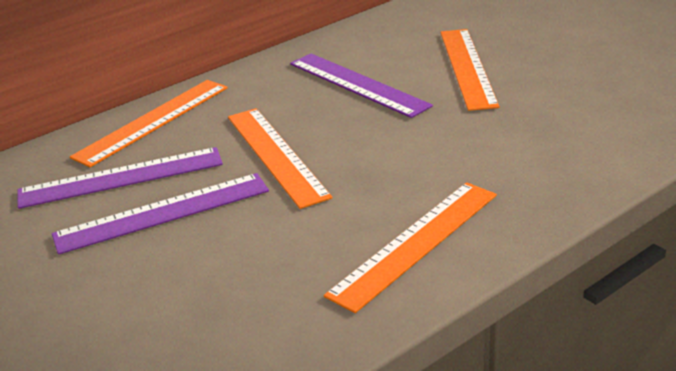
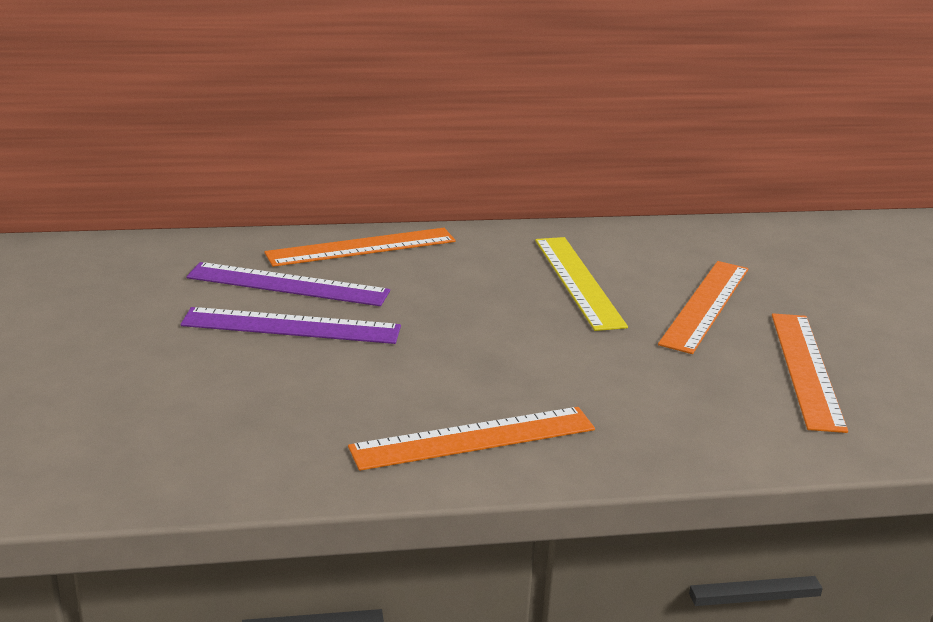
camera: 25 degrees right, 5 degrees down
orange ruler [228,108,333,209] -> orange ruler moved to [772,313,848,433]
purple ruler [290,53,433,118] -> yellow ruler [535,237,628,331]

